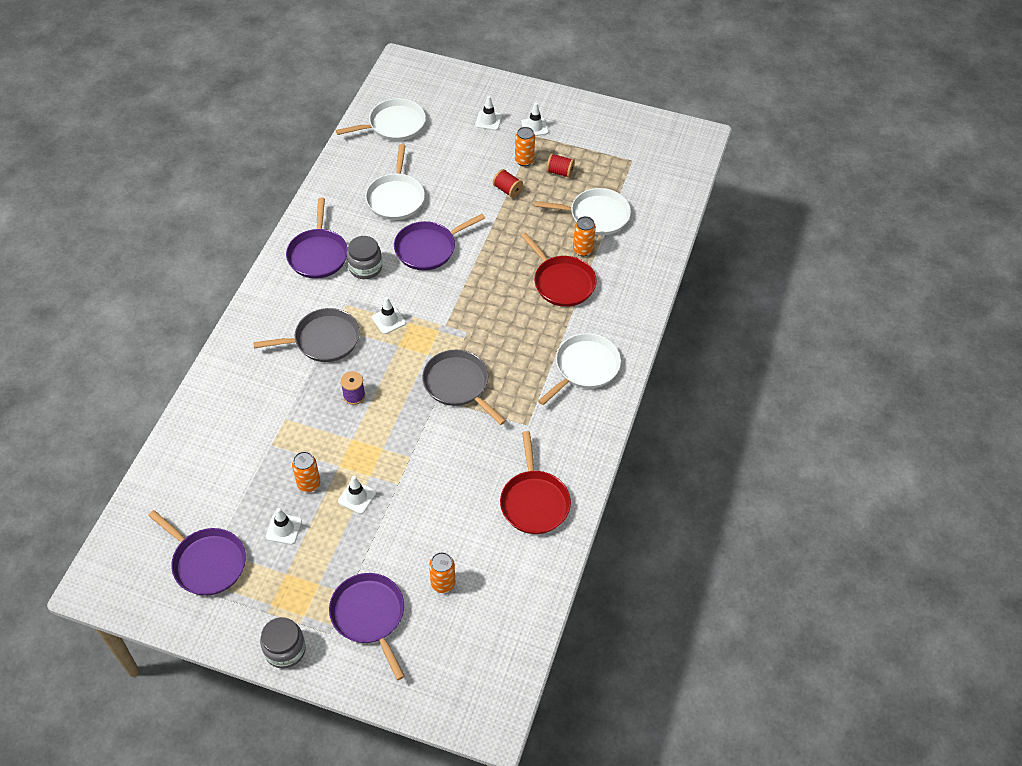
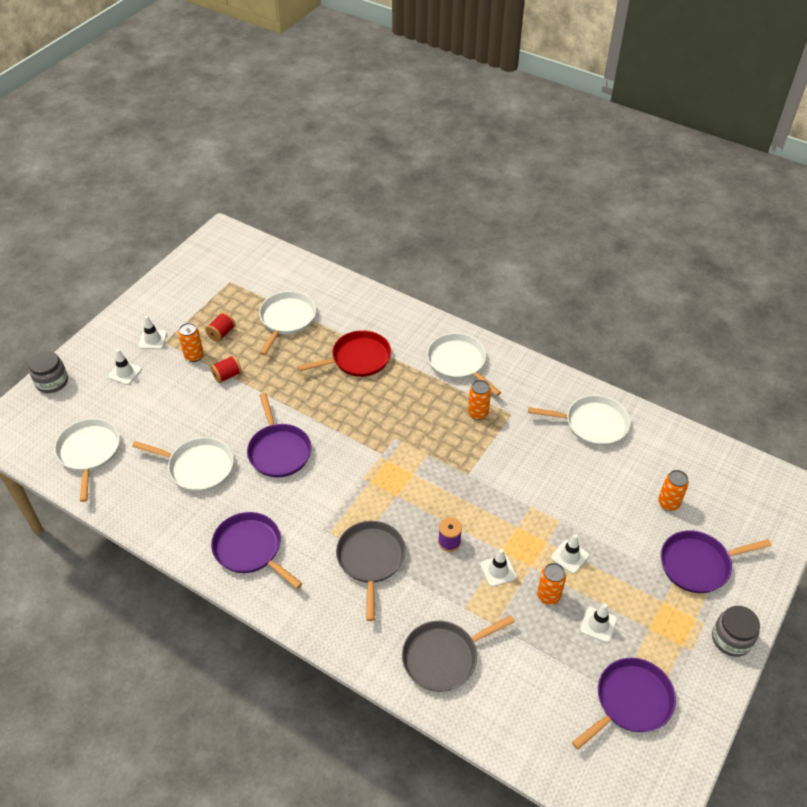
camera: 75 degrees left, 5 degrees down
purple pan [286,198,348,279] -> purple pan turned 150 degrees counterclockwise [211,512,303,589]
grey jar [347,236,382,279] -> grey jar moved to [29,351,68,393]
white traffic cone [372,297,406,334] -> white traffic cone moved to [480,549,517,587]
grey pan [422,350,506,425] -> grey pan moved to [402,615,515,692]
red pan [500,431,571,534] -> white pan [528,395,630,446]
orange can [573,216,596,256] -> orange can moved to [468,380,491,420]

